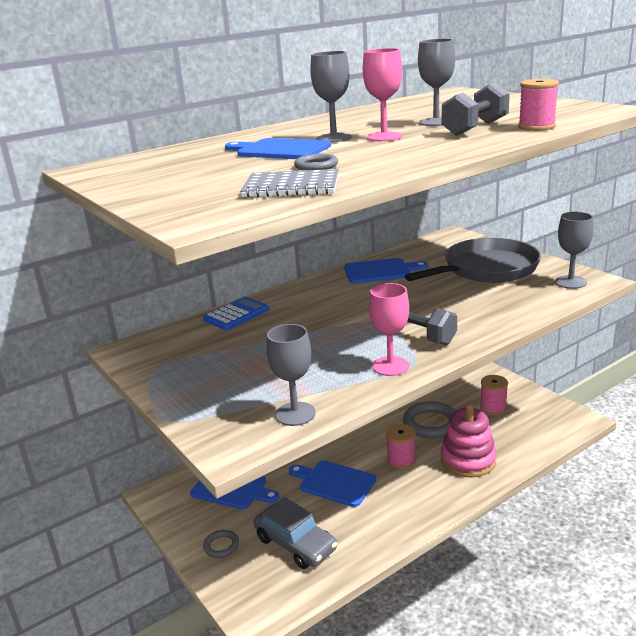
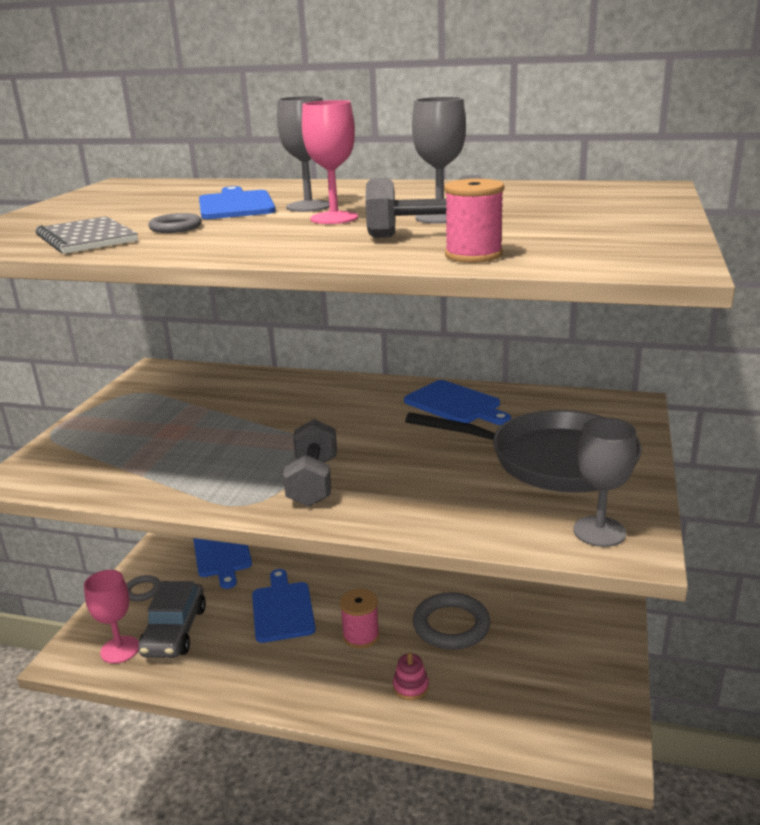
camera: 50 degrees right, 0 degrees up
blue calculator [203,297,269,330] -> none
grey goblet [267,324,316,426] -> none
pink goblet [369,283,409,376] -> pink goblet moved to [84,570,139,664]
pink stacking toy [441,403,497,478] -> pink stacking toy [393,652,429,700], size x0.47
pink spool [480,375,508,416] -> none

